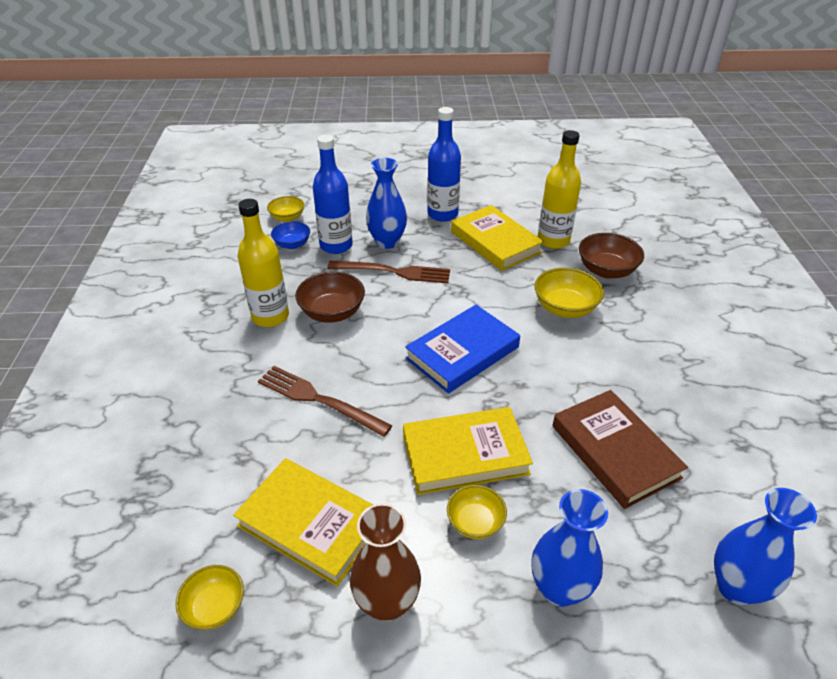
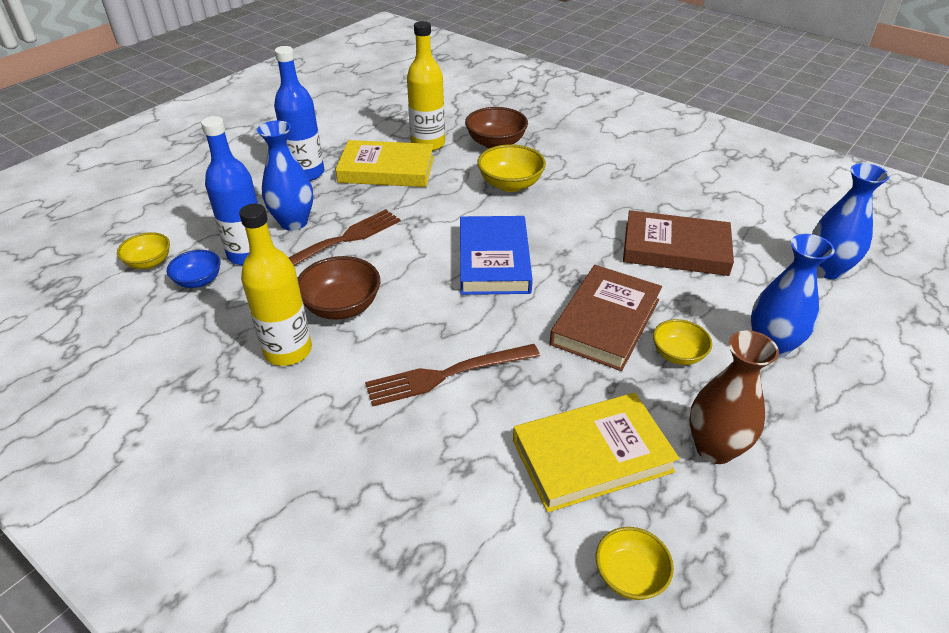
camera: 50 degrees left, 0 degrees up
yellow book [403,407,533,495] -> brown book [550,265,662,371]

